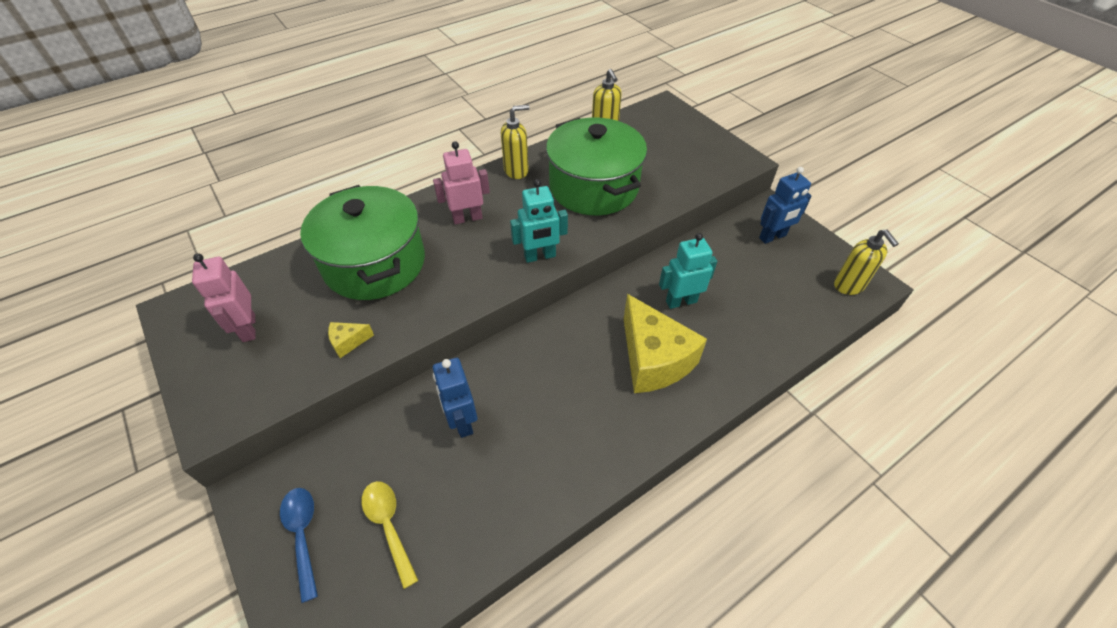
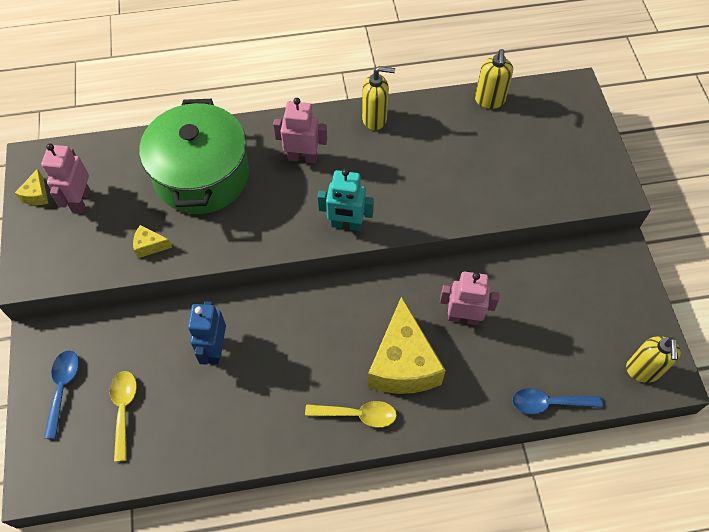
camera: 25 degrees right, 10 degrees up
green pot [546,118,647,215] -> none
turquoise robot [659,233,717,309] -> pink robot [440,272,499,325]
blue robot [759,167,811,244] -> none
none -> yellow cheese [15,168,48,205]
none -> yellow spoon [305,401,397,428]
none -> blue spoon [512,388,603,414]

